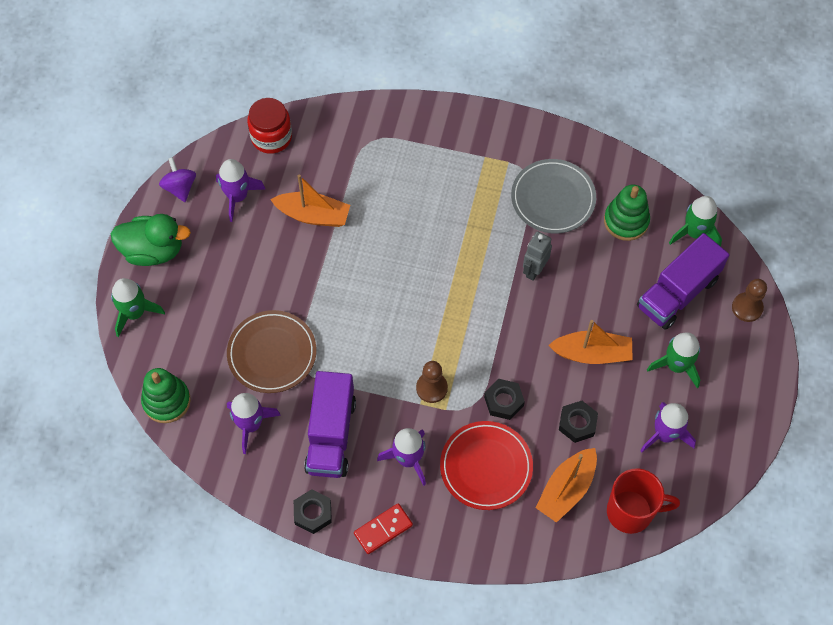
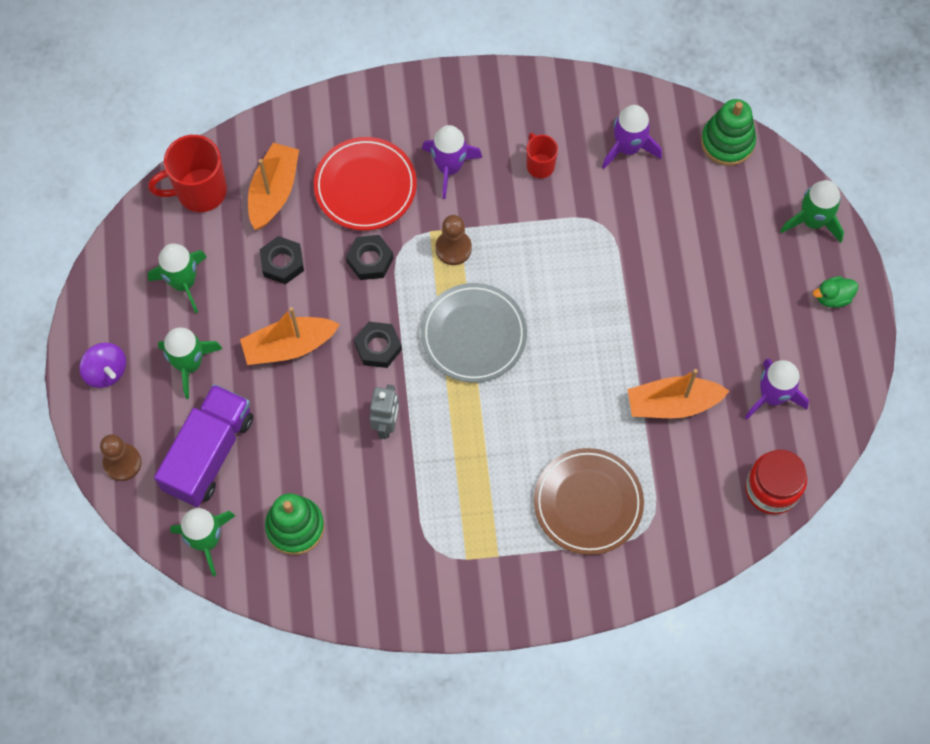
camera: 160 degrees right, 5 degrees up
green duck [110,214,191,266] -> green duck [813,276,858,308], size x0.50
purple spinning top [159,157,196,202] -> purple spinning top moved to [80,343,126,388]
brown plate [227,310,316,393] -> brown plate moved to [534,448,644,555]
black nut [294,489,332,534] -> black nut moved to [354,322,402,368]
purple truck [304,371,356,478] -> red mug [527,133,558,178]
red domino [354,503,413,554] -> none
grey plate [511,159,596,233] -> grey plate moved to [421,283,527,383]
purple rocket [640,402,696,452] -> green rocket [148,244,207,313]

